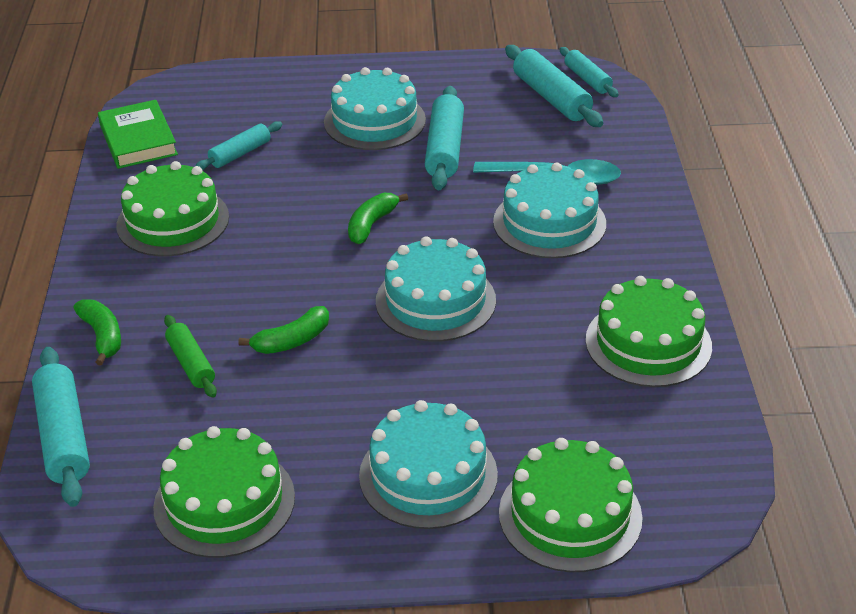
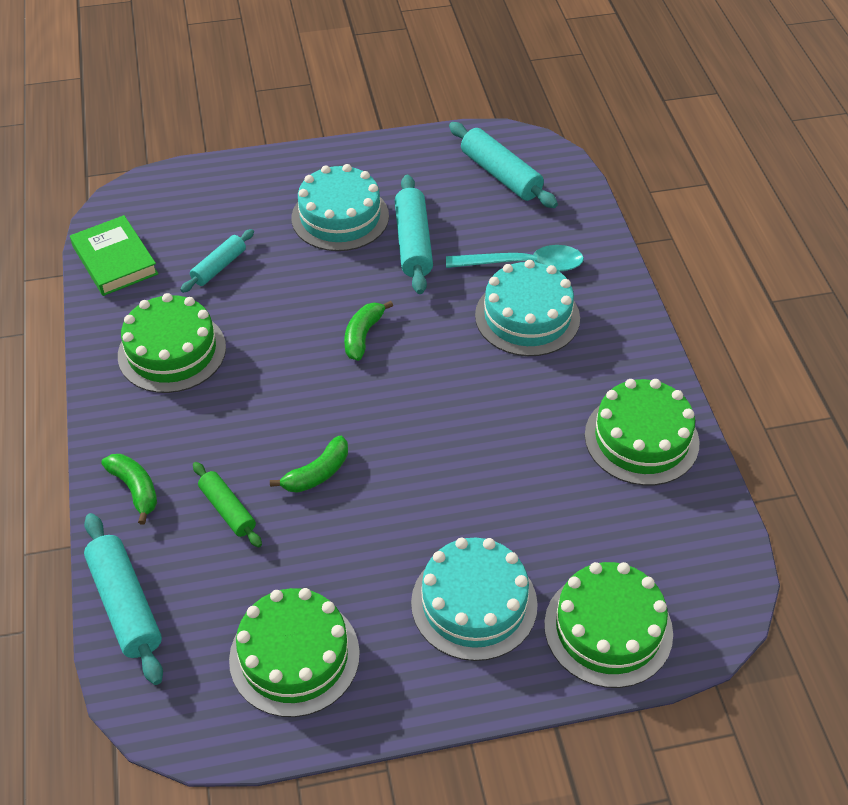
camera: 10 degrees left, 10 degrees up
turquoise cake [376,236,496,342] -> none
turquoise rolling pin [560,47,619,97] -> none

